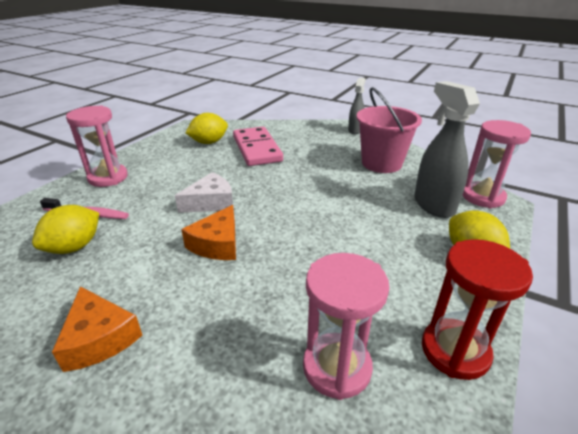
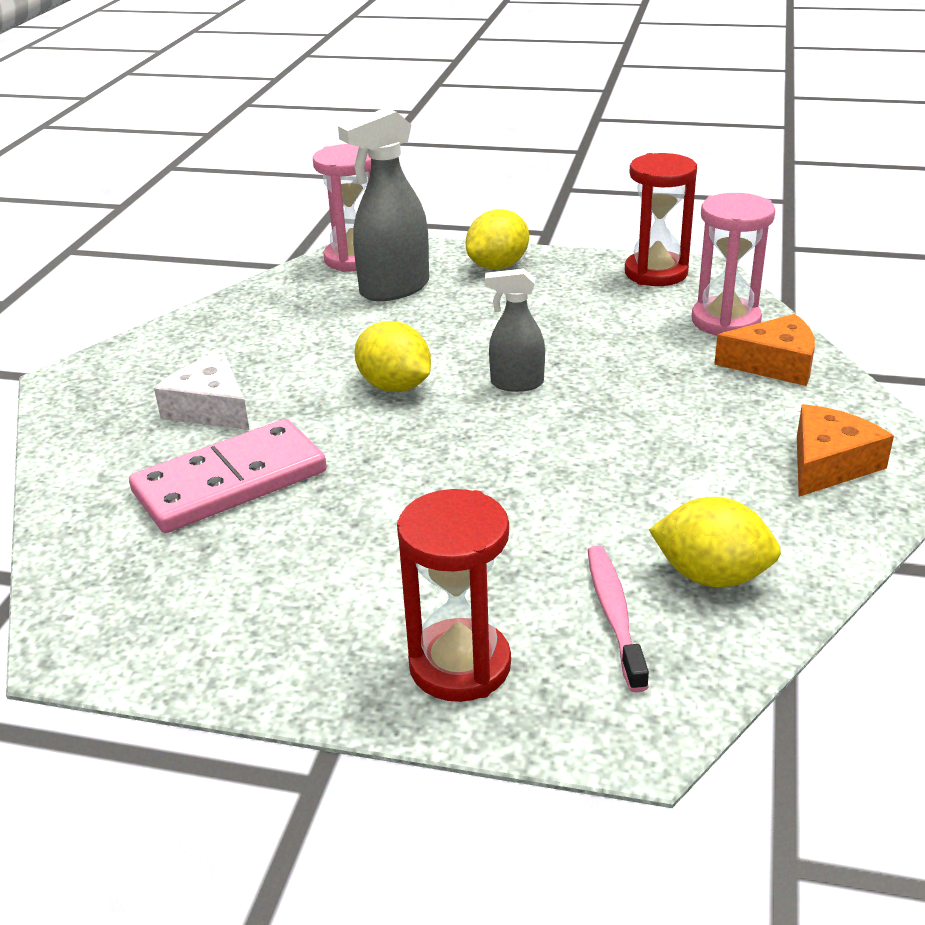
camera: 105 degrees left, 0 degrees up
pink hourglass [66,106,128,187] -> red hourglass [397,489,511,702]
white cheese [175,172,233,213] -> white cheese moved to [154,354,250,430]
orange cheese [181,205,236,260] -> orange cheese moved to [714,314,815,386]
yellow lemon [185,113,228,144] -> yellow lemon moved to [355,321,431,392]
grey spray bottle [348,78,366,134] -> grey spray bottle moved to [485,269,545,392]
pink bucket [357,87,422,173] -> none

